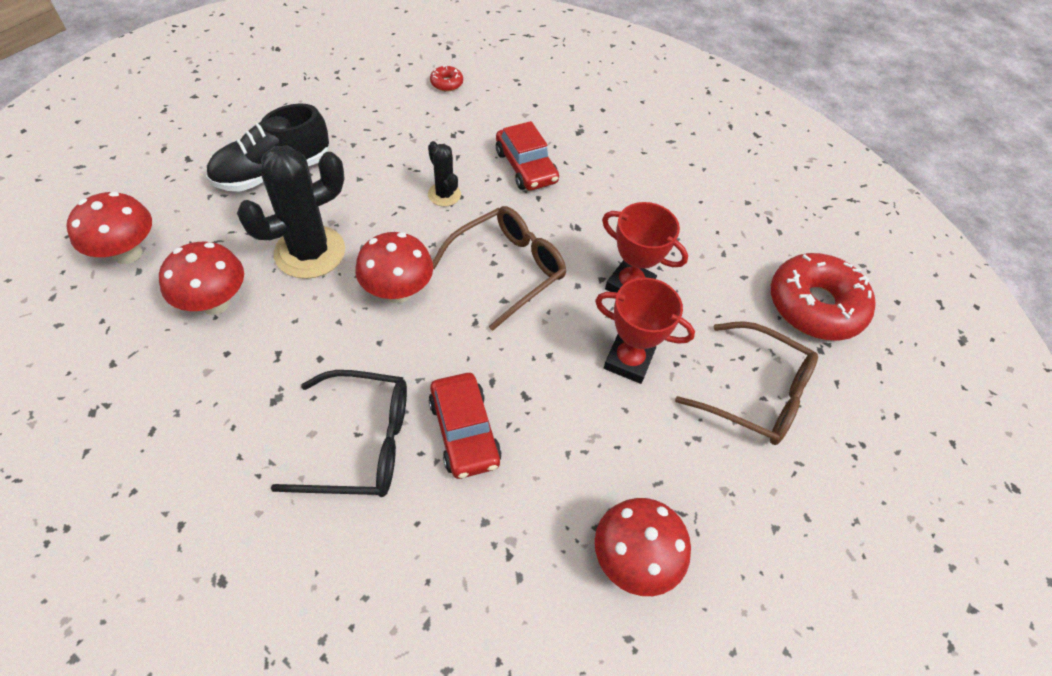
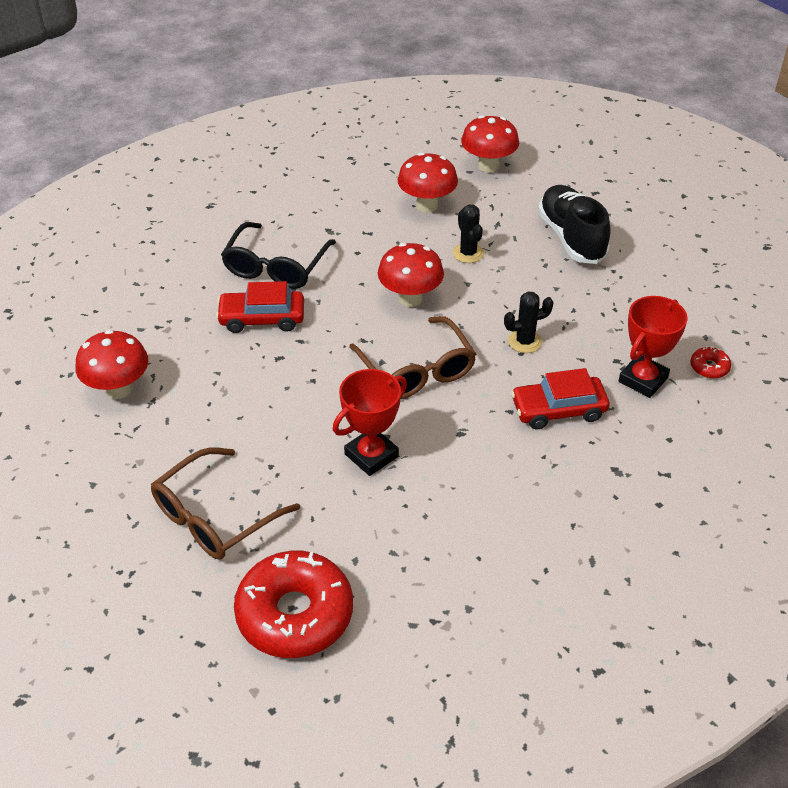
camera: 110 degrees right, 10 degrees down
black cactus [237,145,345,279] -> black cactus [453,204,484,263], size x0.52
red trophy [595,278,695,384] -> red trophy moved to [619,296,688,398]

